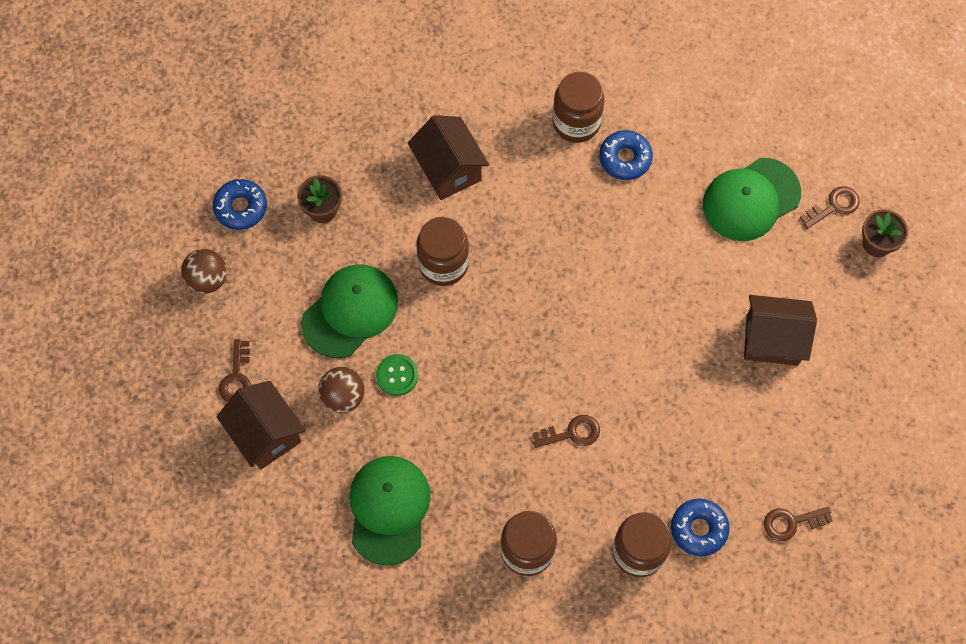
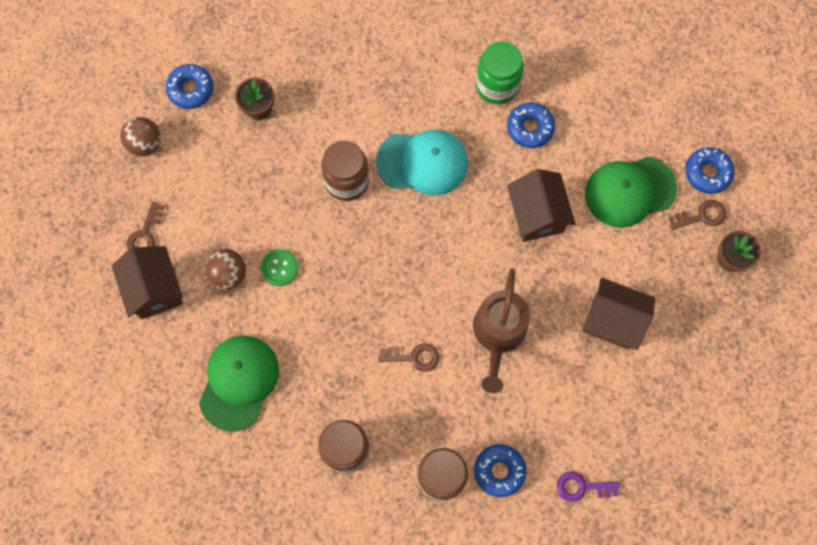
camera: 15 degrees right, 5 degrees up
green cap [301,264,398,358] -> none
brown house [408,115,489,200] -> brown house moved to [507,169,575,242]
brown jar [553,72,604,143] -> green jar [476,41,524,104]
brown key [764,506,833,541] -> purple key [557,472,620,502]
none -> turquoise cap [376,130,468,196]
none -> brown watering can [473,268,530,393]
none -> blue donut [685,147,734,194]

